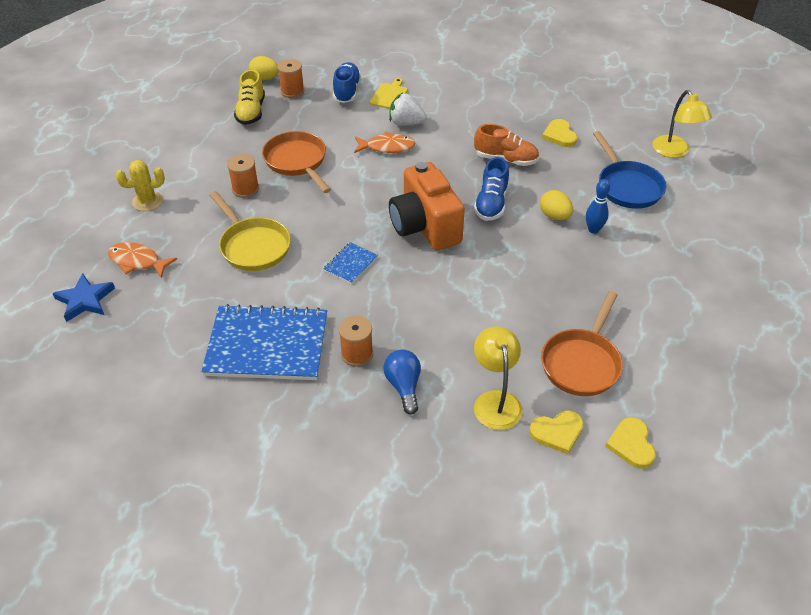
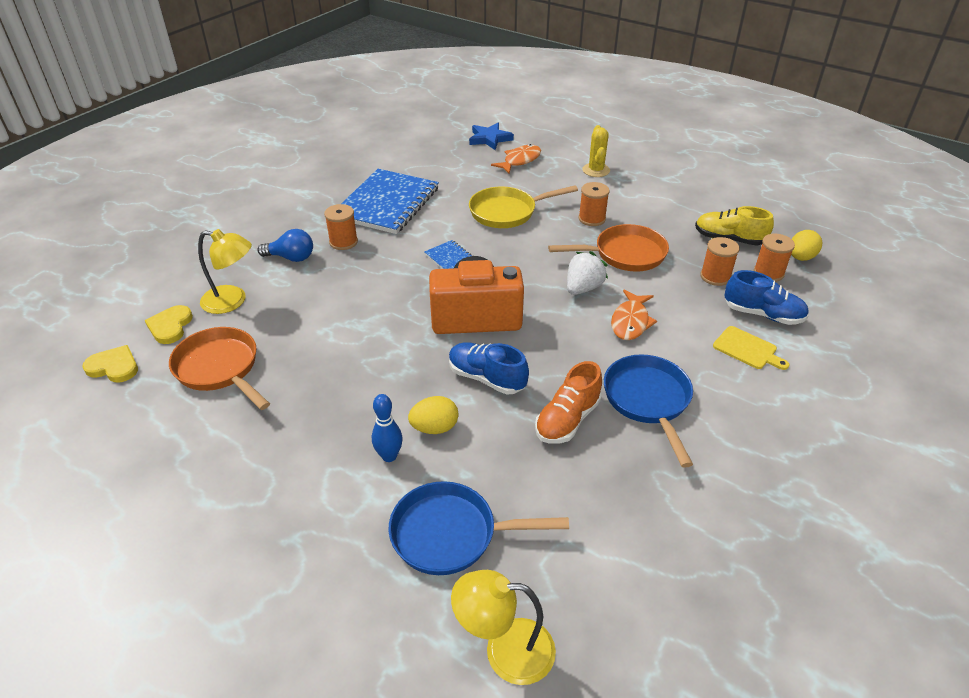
camera: 110 degrees right, 5 degrees down
white strawberry [389,93,427,126] -> white strawberry moved to [567,251,608,295]
yellow heart [542,119,578,147] -> none
none -> blue pan [604,354,693,468]
none -> orange spool [700,237,740,286]

